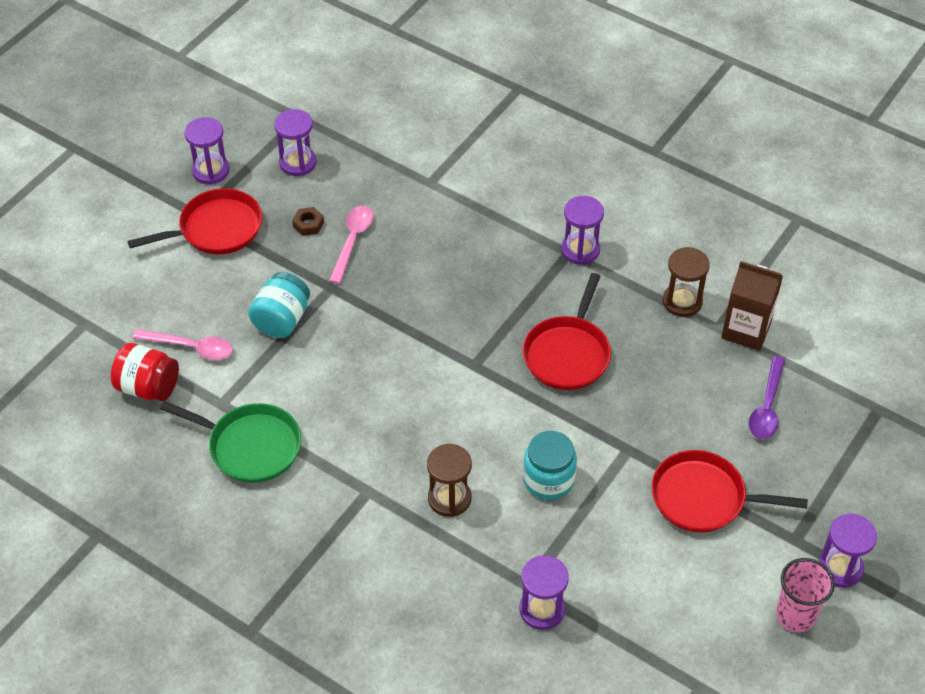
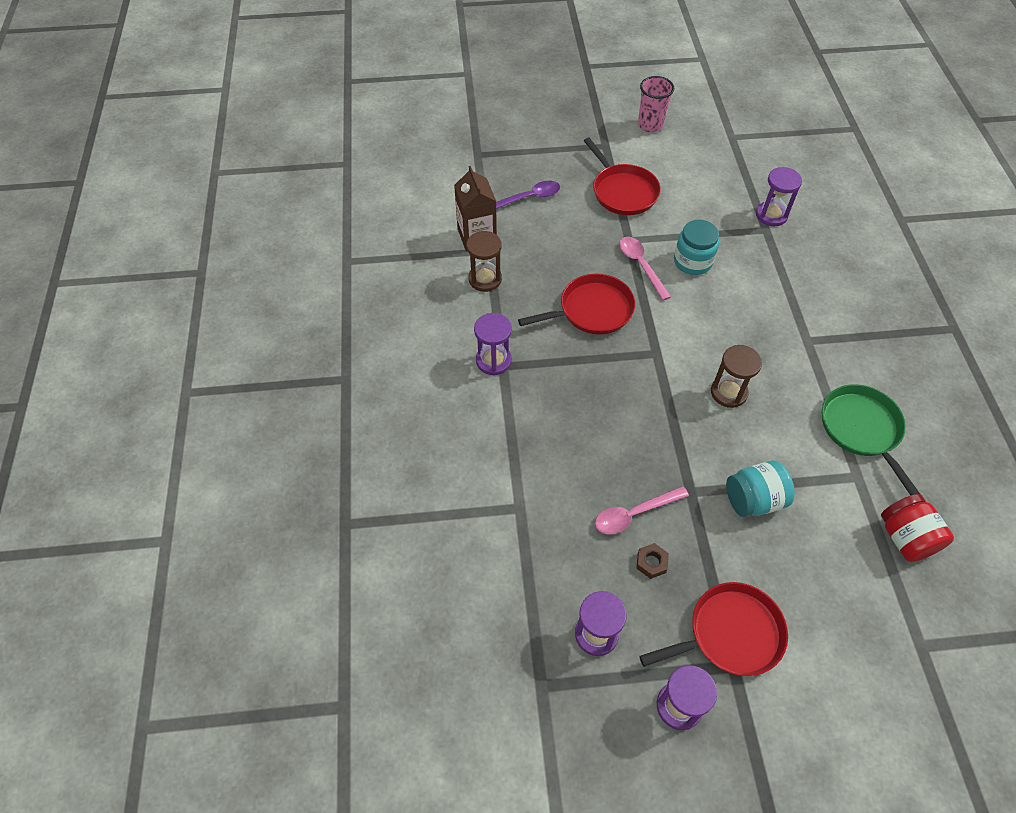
camera: 130 degrees left, 5 degrees up
red pan [127,188,262,254] -> red pan turned 135 degrees clockwise [639,582,788,676]
pink spoon [132,329,233,360] -> pink spoon moved to [619,237,671,301]
brown hourglass [427,444,472,517] -> brown hourglass moved to [711,345,762,408]
purple hourglass [819,514,877,588] -> none

